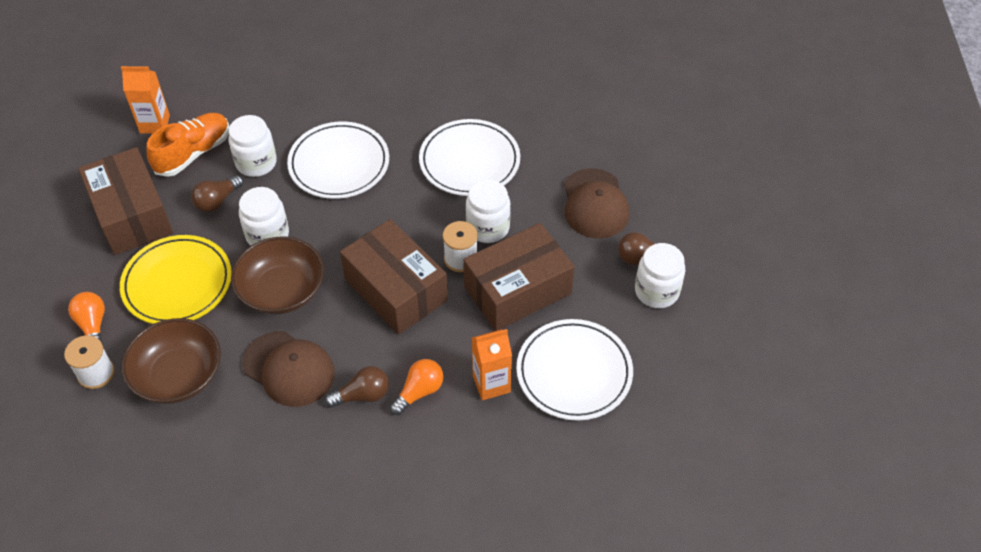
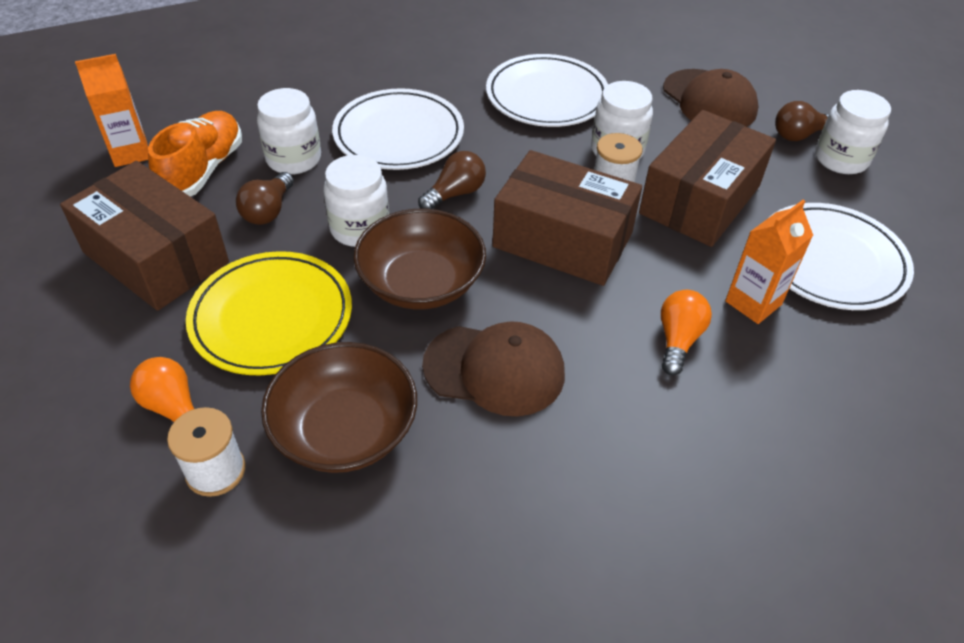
camera: 25 degrees left, 5 degrees down
brown light bulb [325,366,389,408] -> brown light bulb moved to [418,151,486,209]

